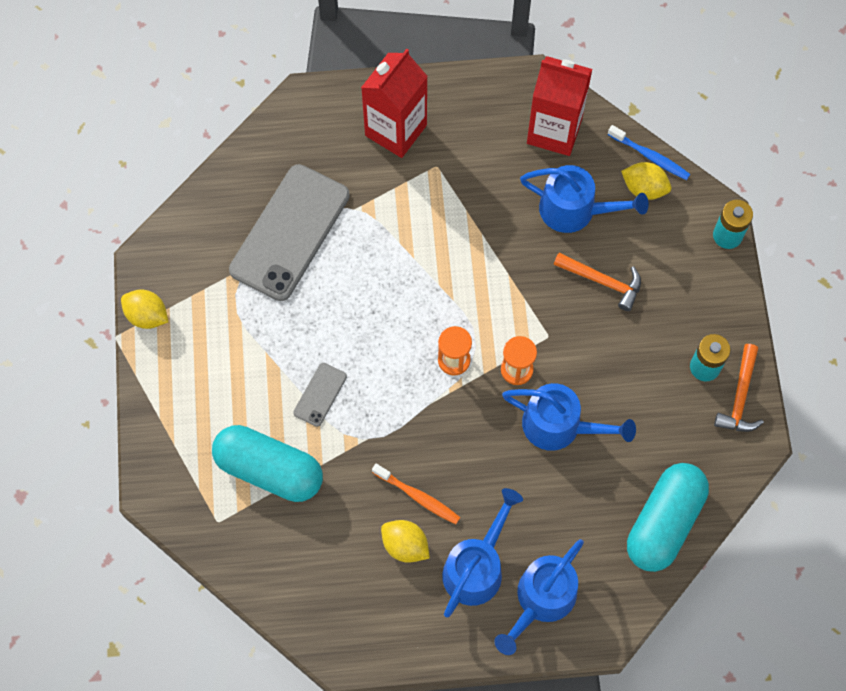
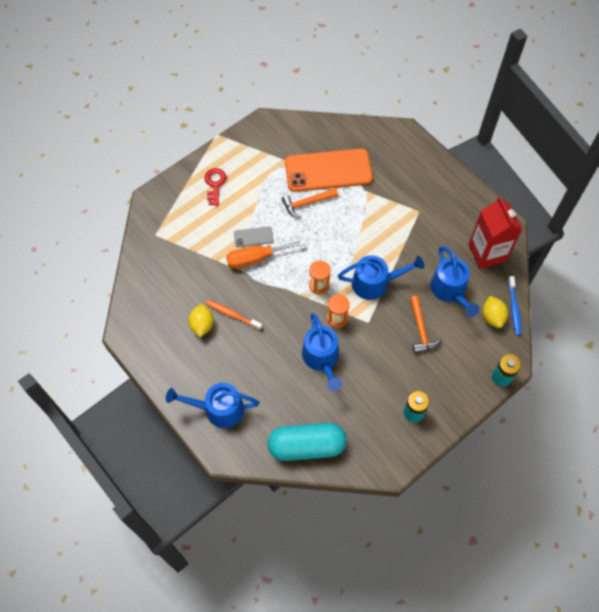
camera: 55 degrees right, 5 degrees down
yellow lemon [121,290,168,329] -> none
turquoise capsule [212,425,323,502] -> none
grey phone [229,164,350,301] -> orange phone [285,148,372,192]
red carton [361,49,428,158] -> none
orange toothbrush [372,464,460,524] -> orange toothbrush turned 120 degrees clockwise [206,300,262,330]
blue watering can [442,488,523,617] -> blue watering can moved to [338,255,424,300]
orange hammer [714,344,764,432] -> orange hammer moved to [282,188,338,218]
none -> red key [205,168,226,206]
none -> orange screwdriver [226,240,305,269]

